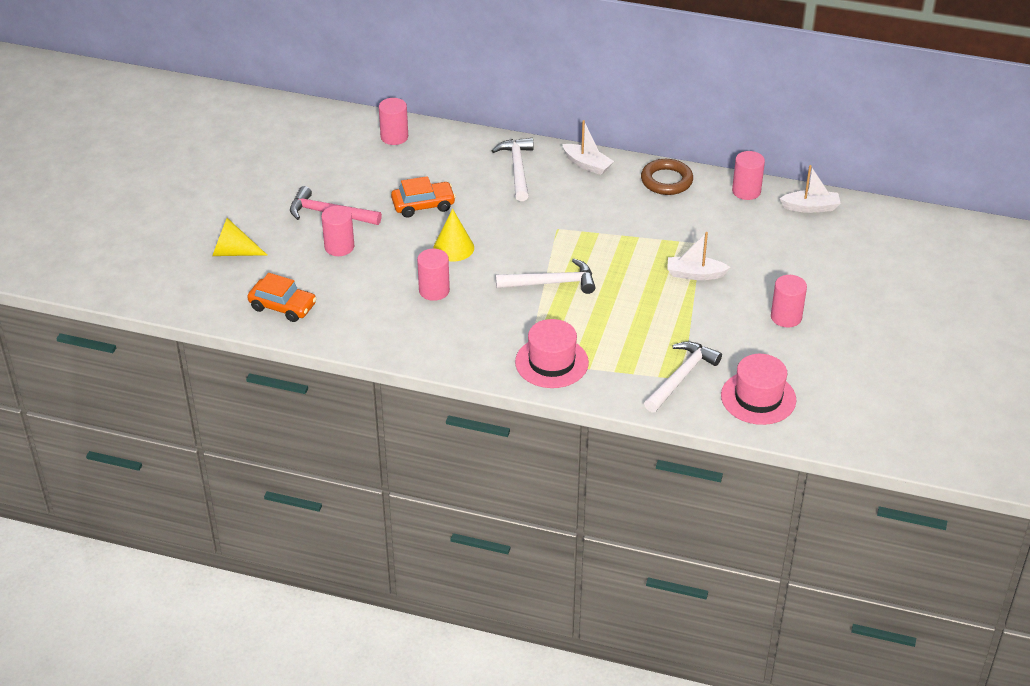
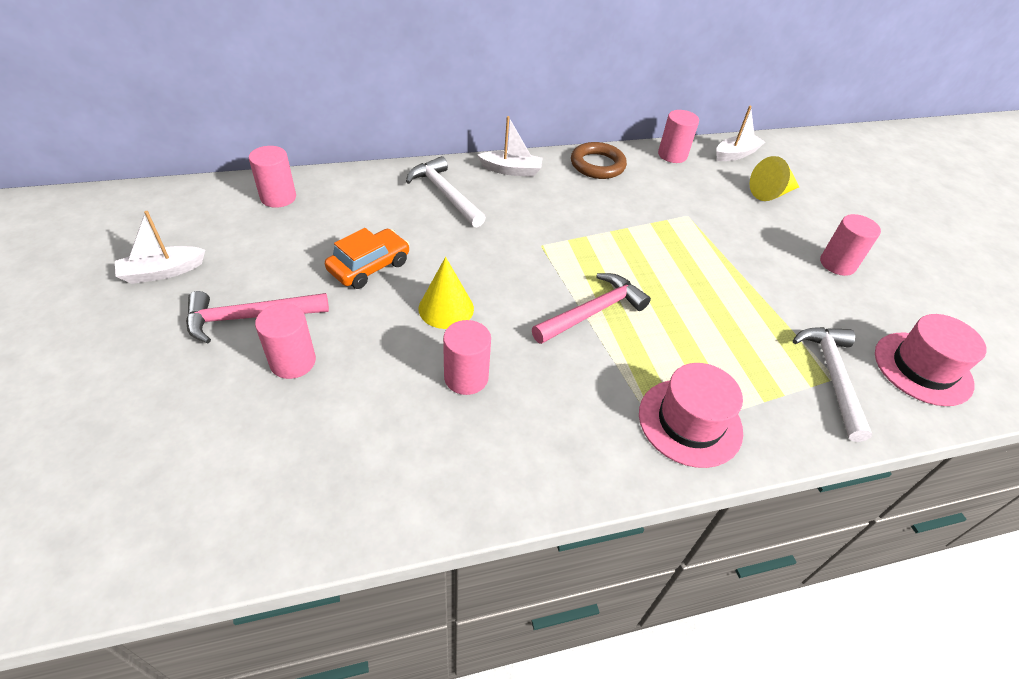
camera: 35 degrees left, 5 degrees up
yellow cone [212,218,267,256] -> yellow cone moved to [749,156,799,201]
orange car [247,273,317,322] -> none
white hammer [496,259,595,294] -> pink hammer [532,273,651,344]
white boat [667,232,731,280] -> white boat moved to [115,211,205,284]

